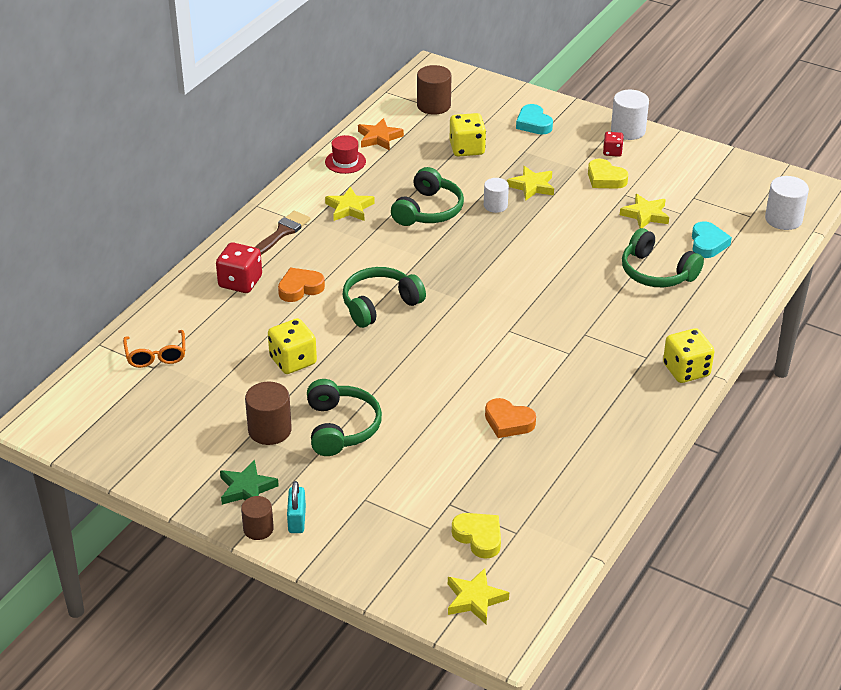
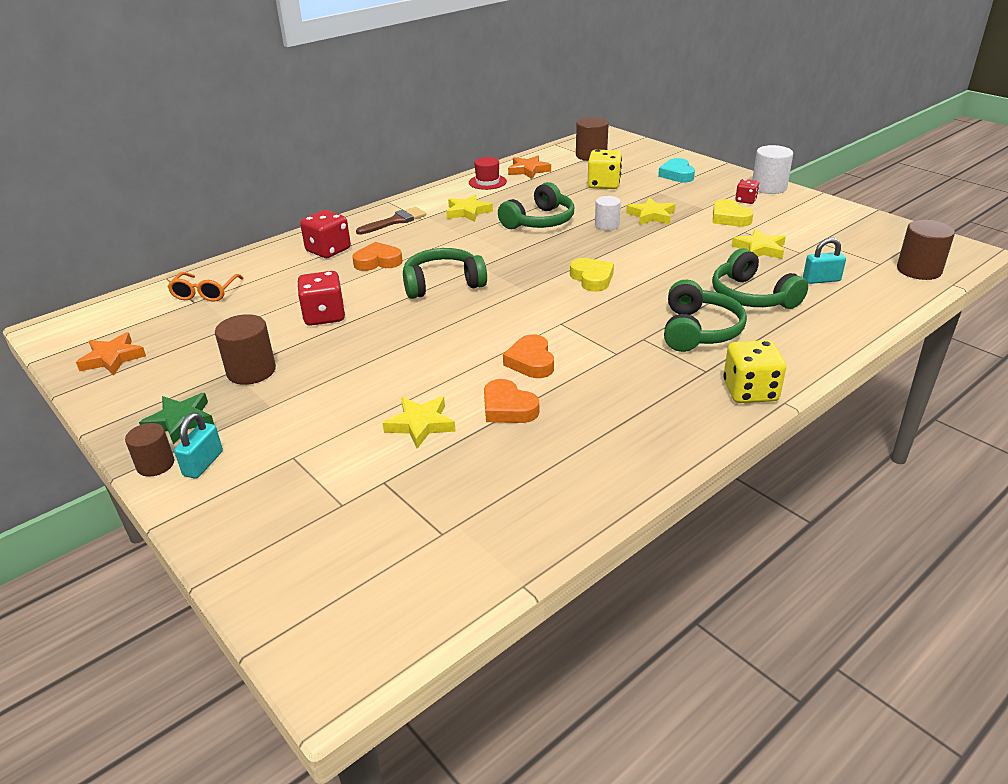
camera: 20 degrees right, 5 degrees down
yellow dice [268,318,317,374] -> red dice [297,271,345,326]
green headphones [307,379,382,456] -> green headphones moved to [664,280,747,352]
yellow star [448,568,509,624] -> yellow star moved to [383,397,456,448]
yellow heart [452,513,501,559] -> yellow heart moved to [570,258,614,292]
turquoise heart [692,221,732,258] -> turquoise padlock [803,238,846,284]
white cylinder [765,176,809,230] -> brown cylinder [897,220,955,280]
none -> orange star [76,332,146,375]
none -> orange heart [503,334,554,378]

